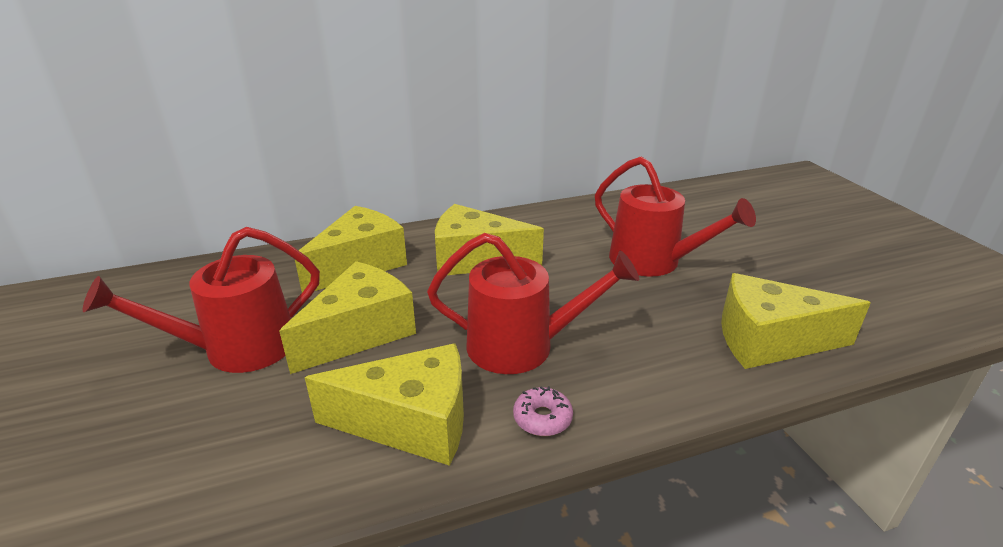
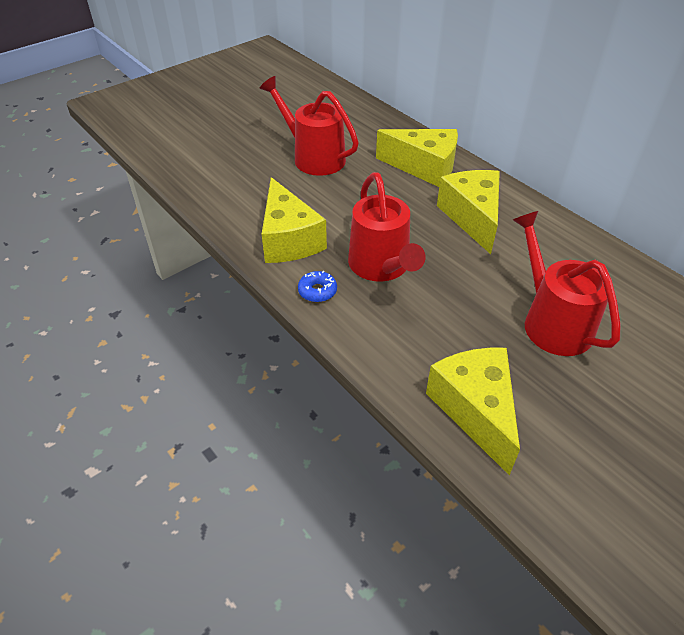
camera: 70 degrees right, 15 degrees up
yellow cheese [279,261,416,374] -> none
pink donut [513,386,573,436] -> blue donut [298,271,337,302]
red watering can [595,156,756,277] -> red watering can turned 135 degrees clockwise [513,211,621,356]

